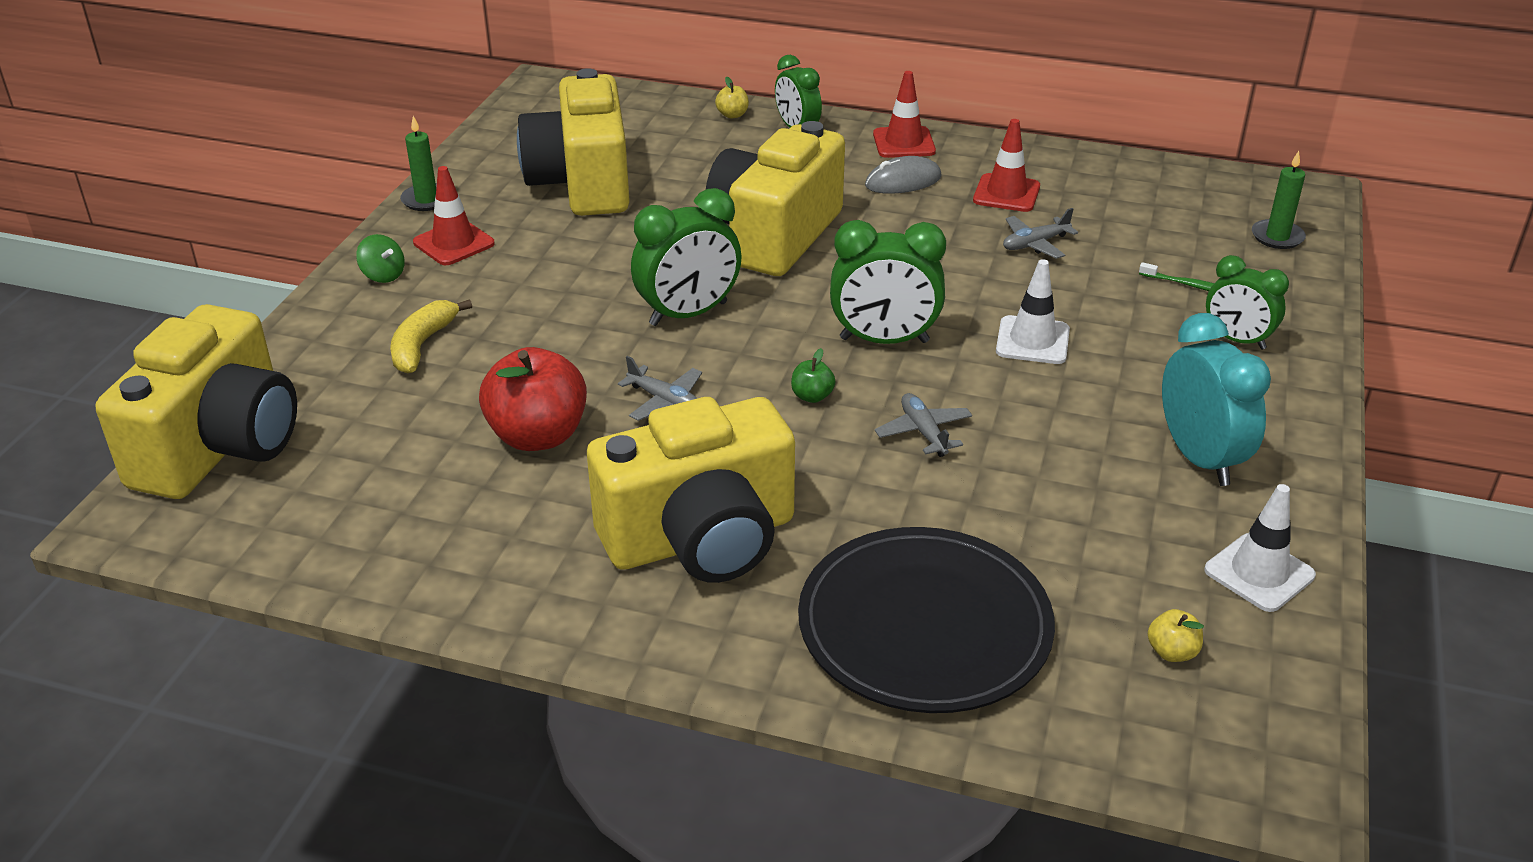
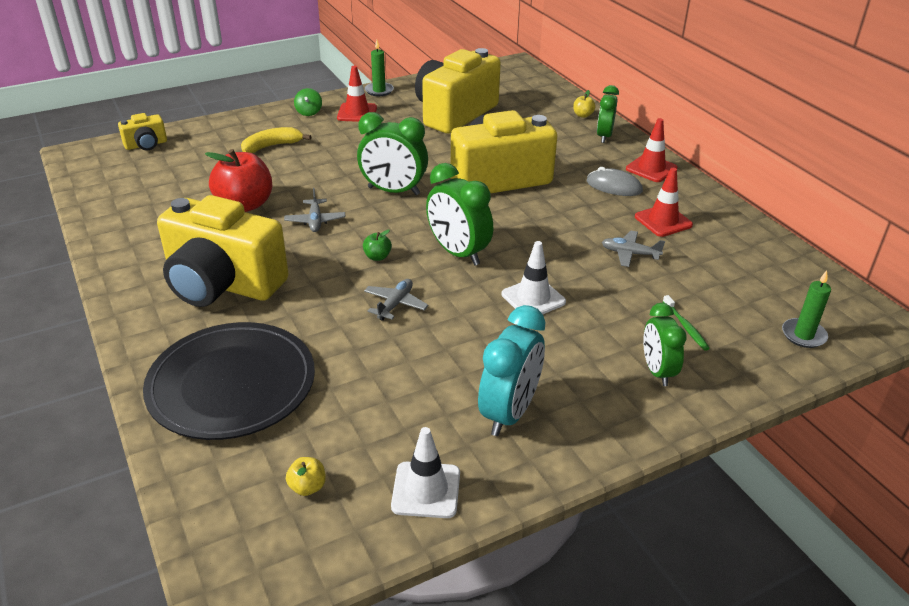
camera: 45 degrees right, 0 degrees up
yellow camera [96,304,297,499] -> yellow camera [118,113,167,150], size x0.44

